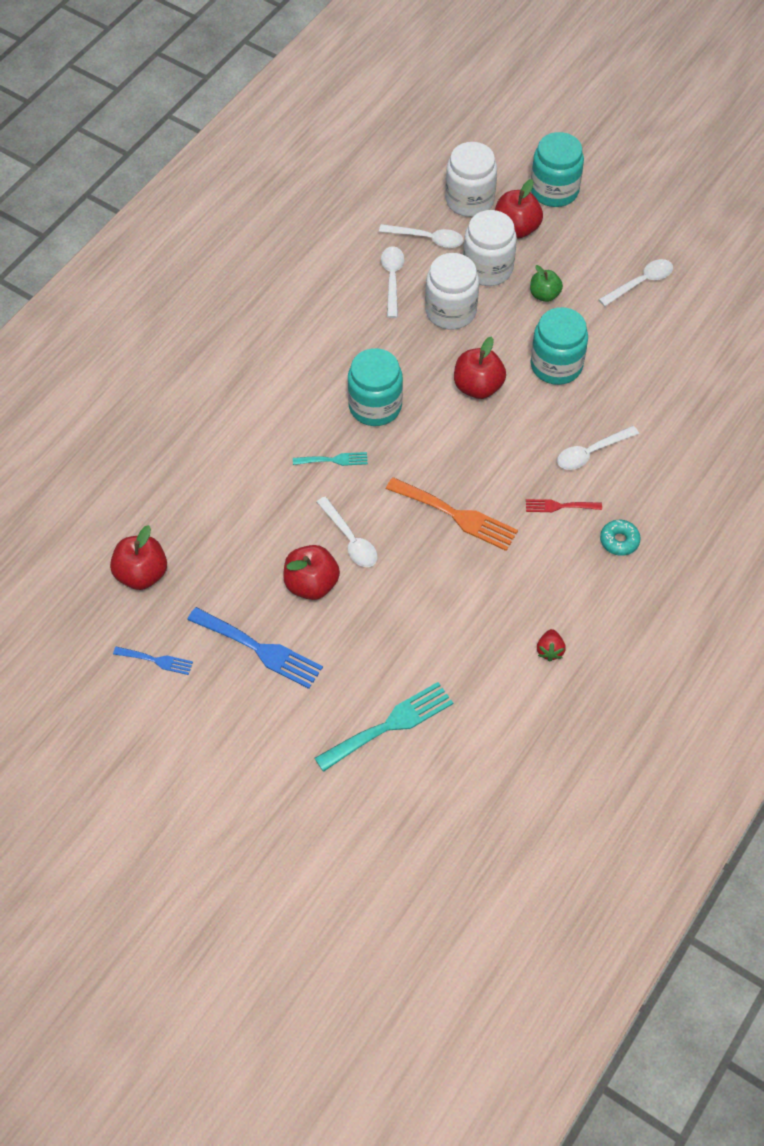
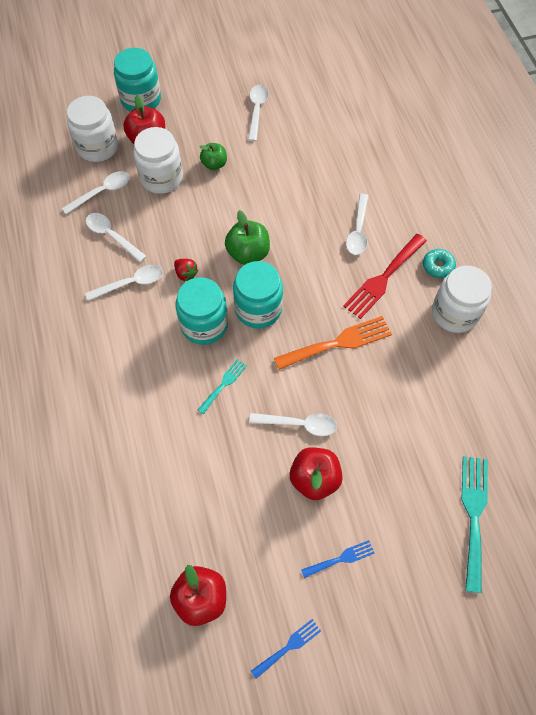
camera: 50 degrees left, 5 degrees up
blue fork [187,607,323,689] -> blue fork [301,540,375,578], size x0.55
white jar [425,253,479,330] -> white jar moved to [432,266,492,333]
red apple [454,337,506,399] -> green apple [225,210,270,265]
red fork [526,499,602,512] -> red fork [343,234,427,319], size x1.83
turquoise jar [531,307,588,385] -> turquoise jar moved to [233,261,283,329]
red strawberry [537,629,566,662] -> red strawberry moved to [174,259,199,282]
none -> white spoon [85,265,163,301]

